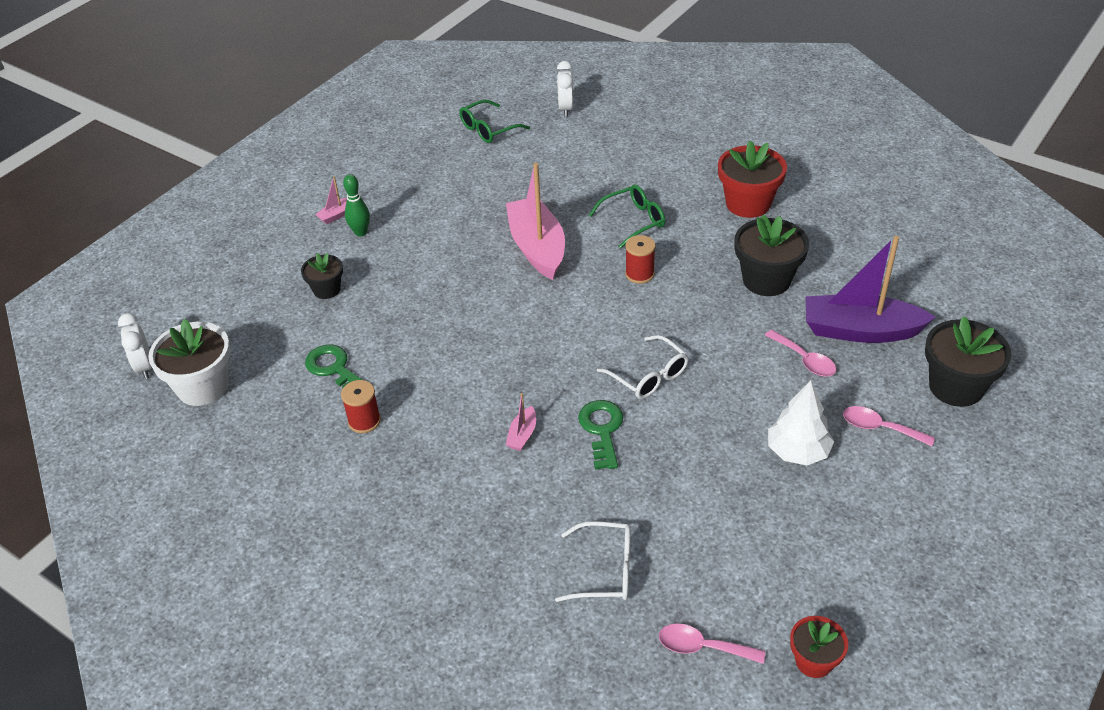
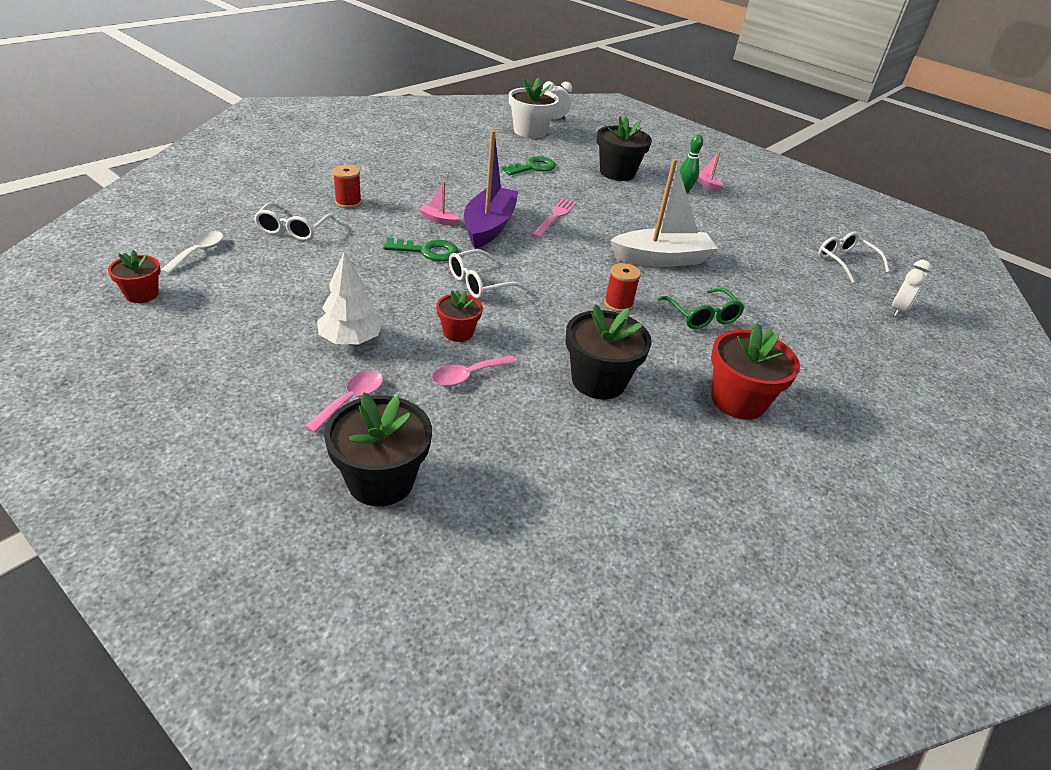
camera: 90 degrees right, 5 degrees down
black flower pot [301,253,343,299] -> black flower pot [597,116,652,181], size x1.73
red spool [341,380,381,433] -> red spool moved to [333,165,362,209]
green glasses [459,100,530,143] -> white glasses [818,232,890,283]
pink boat [506,163,565,280] -> white boat [610,159,718,267]
white clock [557,61,573,117] -> white clock turned 120 degrees clockwise [892,260,932,317]
pink spoon [659,624,765,664] -> white spoon [160,231,223,274]
purple boat [805,236,936,343] -> purple boat moved to [464,130,518,249]
none -> red flower pot [436,291,483,342]
none -> pink fork [532,198,577,238]

